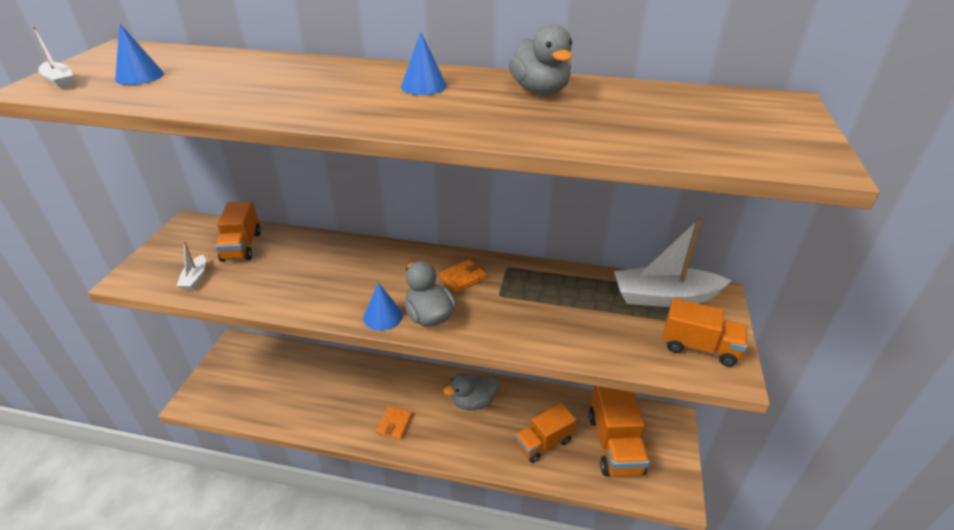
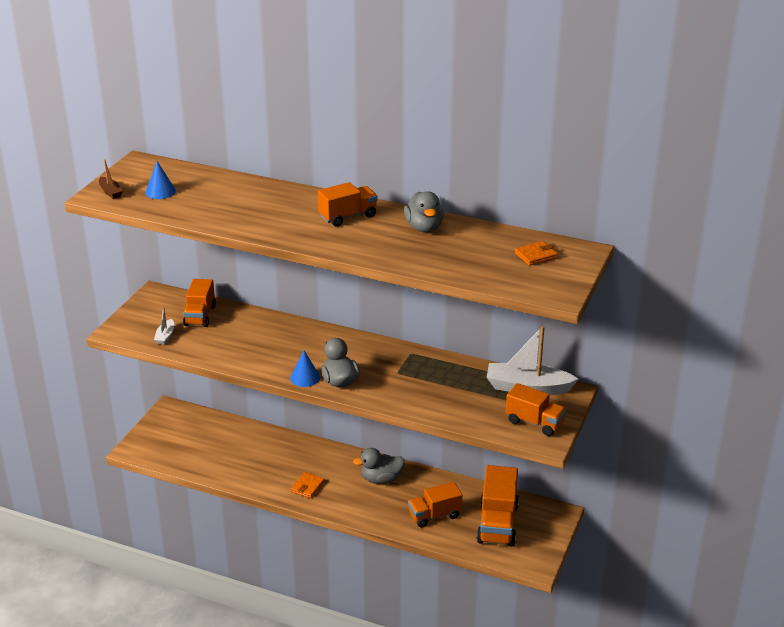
camera: 10 degrees right, 5 degrees down
white boat [32,26,73,89] -> brown boat [99,159,123,199]
blue cone [401,32,447,95] -> orange truck [318,182,378,227]
orange wallet [439,259,487,293] -> orange wallet moved to [515,241,558,266]

